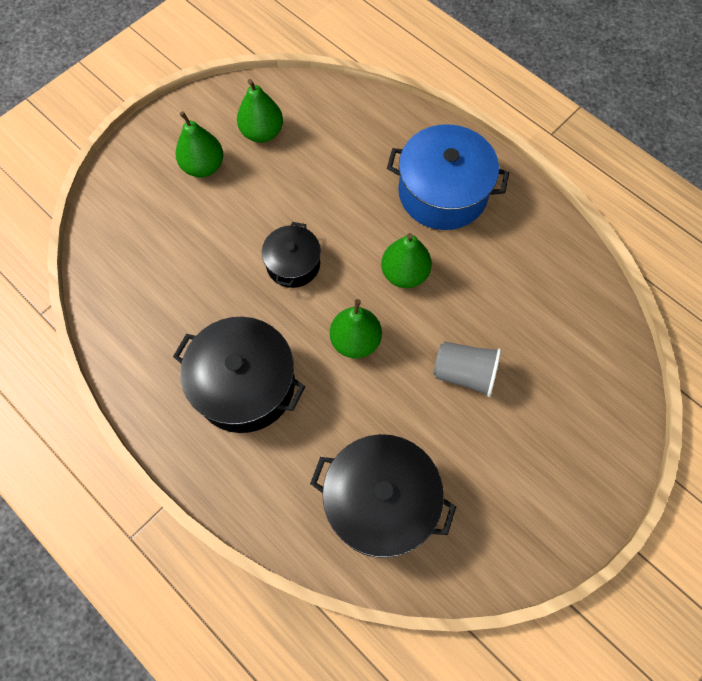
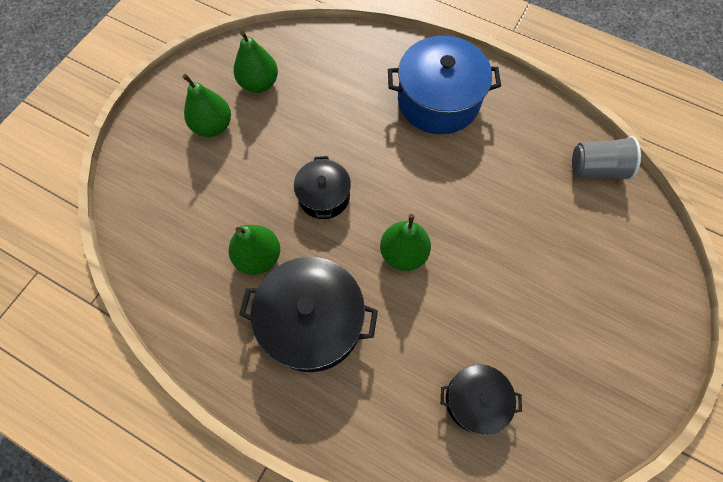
camera: 15 degrees left, 0 degrees up
black pot [310,434,456,558] -> black pot [441,364,522,435], size x0.58
green pear [381,233,432,288] -> green pear moved to [229,225,280,275]
grey cup [434,342,501,397] -> grey cup moved to [572,136,641,181]

